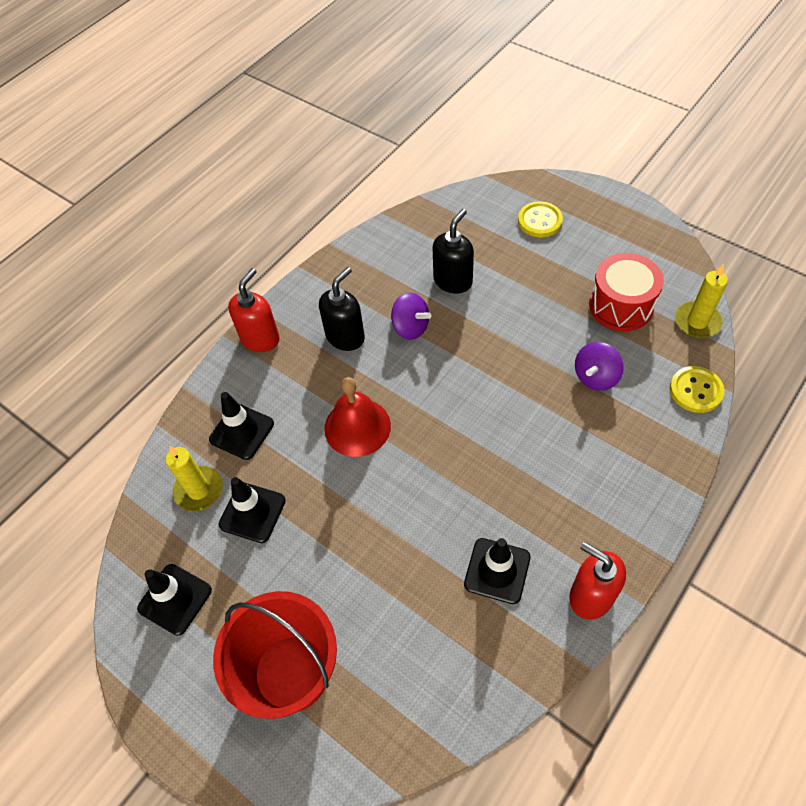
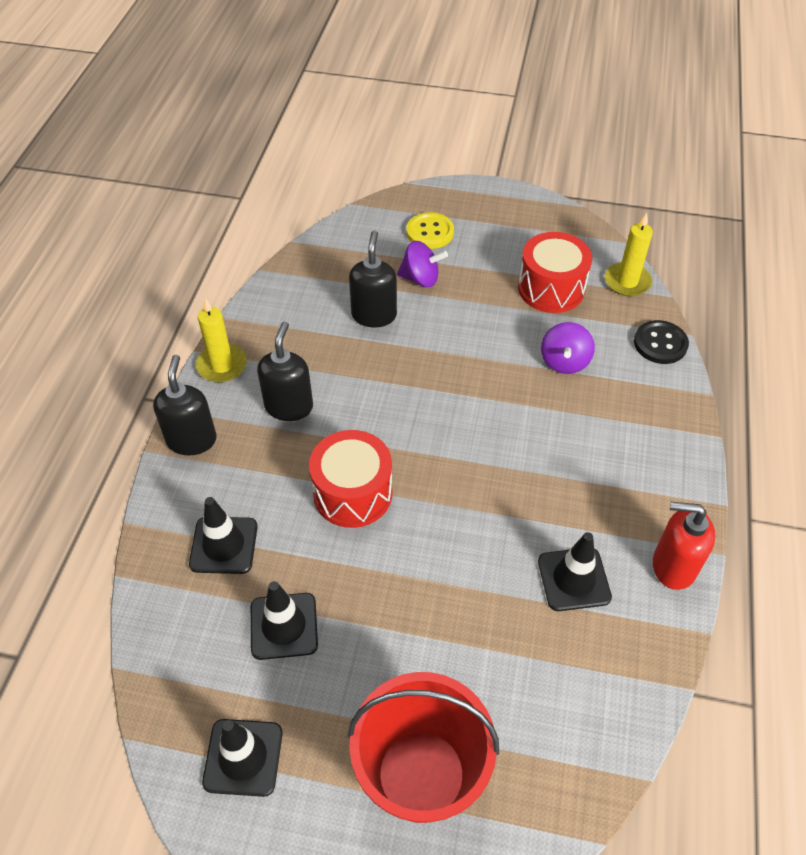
camera: 30 degrees left, 5 degrees down
yellow candle [166,446,223,512] -> yellow candle moved to [196,298,247,383]
red soap dispenser [228,268,280,352] -> black soap dispenser [153,355,216,455]
red bell [324,377,391,457] -> red drum [309,430,393,528]
purple spinning top [391,292,432,340] -> purple spinning top moved to [397,241,448,287]
yellow button [670,366,724,413] -> black button [634,320,689,364]

